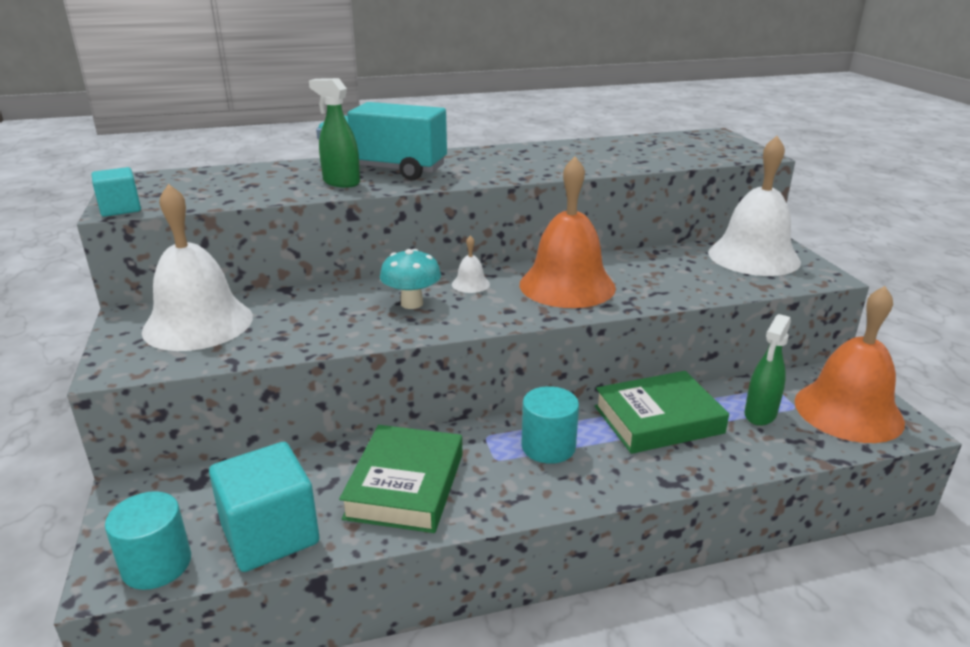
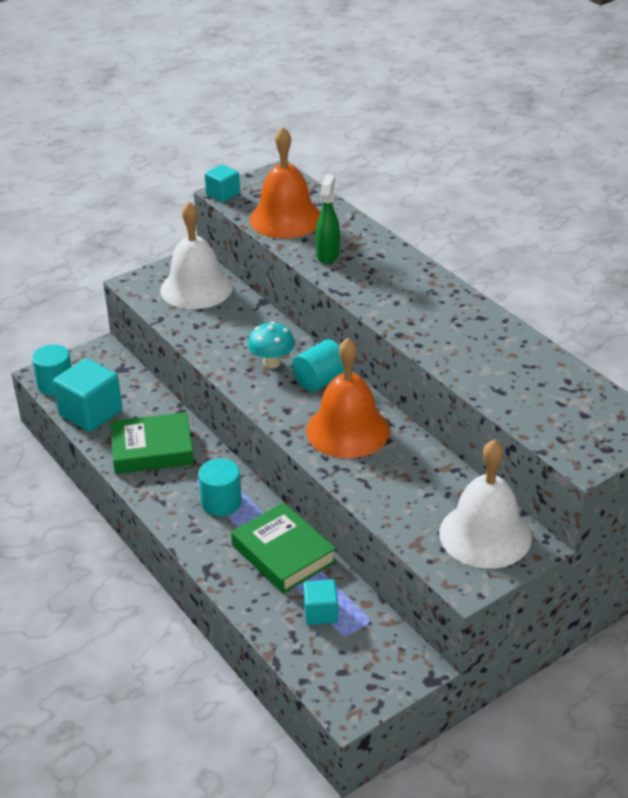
camera: 70 degrees right, 10 degrees up
turquoise truck [316,102,447,180] -> none
white bell [452,235,490,293] -> turquoise cylinder [292,340,344,392]
green spray bottle [744,314,791,426] -> turquoise cube [303,579,338,625]
orange bell [795,286,905,443] -> orange bell moved to [249,127,321,238]

